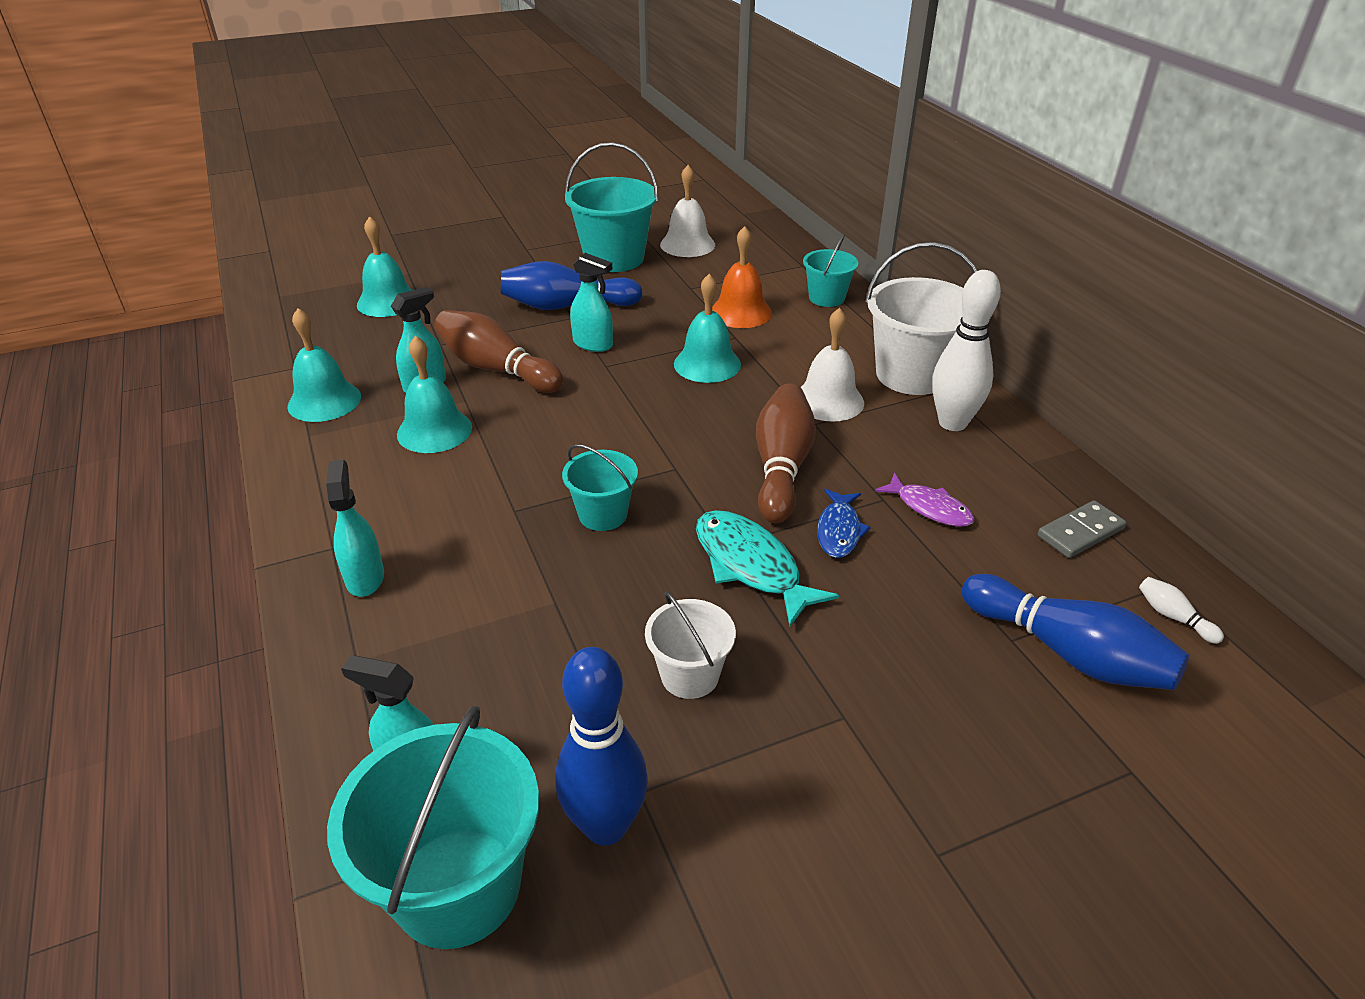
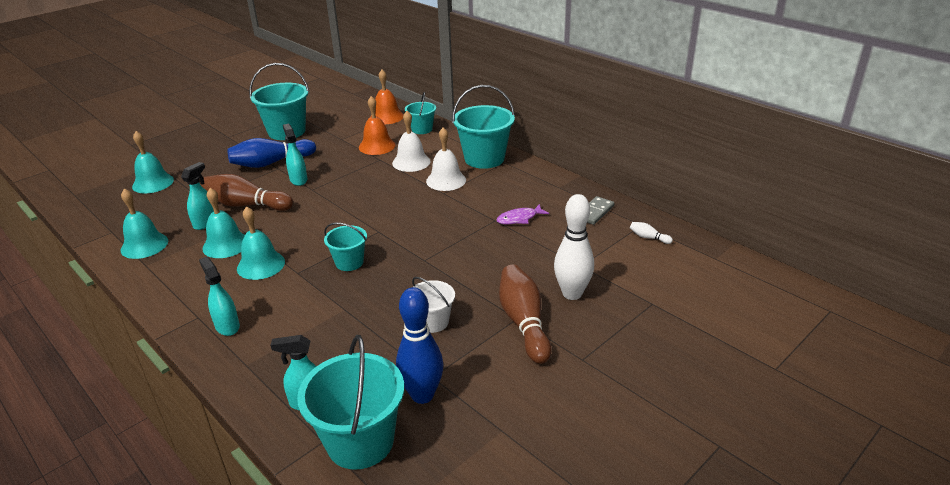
camera: 20 degrees left, 5 degrees down
turquoise spray bottle [570,253,613,352] -> turquoise spray bottle turned 120 degrees counterclockwise [283,124,307,186]
white bell [660,165,715,257] -> white bell moved to [392,111,431,172]
turquoise bell [674,274,741,383] -> turquoise bell moved to [237,206,285,280]
turquoise fish [696,510,839,627] -> none
brown bowling pin [756,384,816,523] -> brown bowling pin moved to [499,265,551,364]
blue fish [817,489,871,558] -> none
white bucket [865,242,978,395] -> turquoise bucket [452,85,515,169]
purple fish [875,473,975,527] -> purple fish turned 135 degrees clockwise [496,204,549,224]
white bowling pin [932,270,1001,431] -> white bowling pin moved to [554,194,594,300]
blue bowling pin [962,574,1189,690] -> none
none -> orange bell [370,70,404,124]

